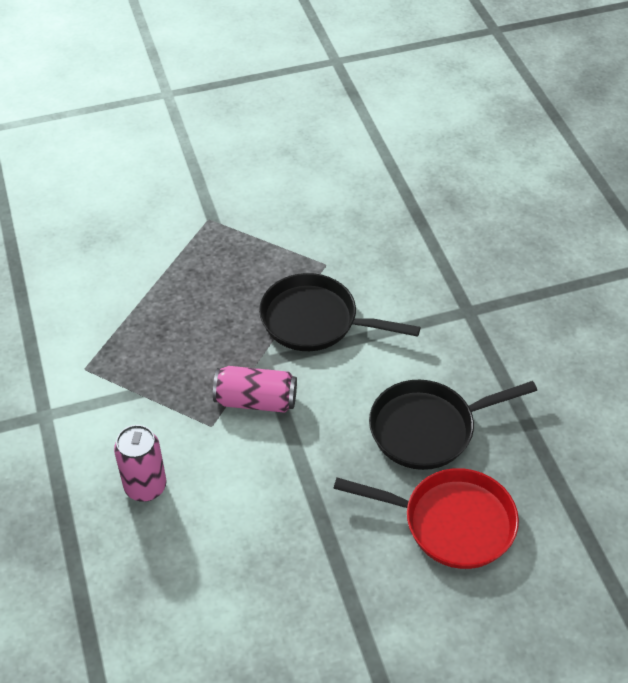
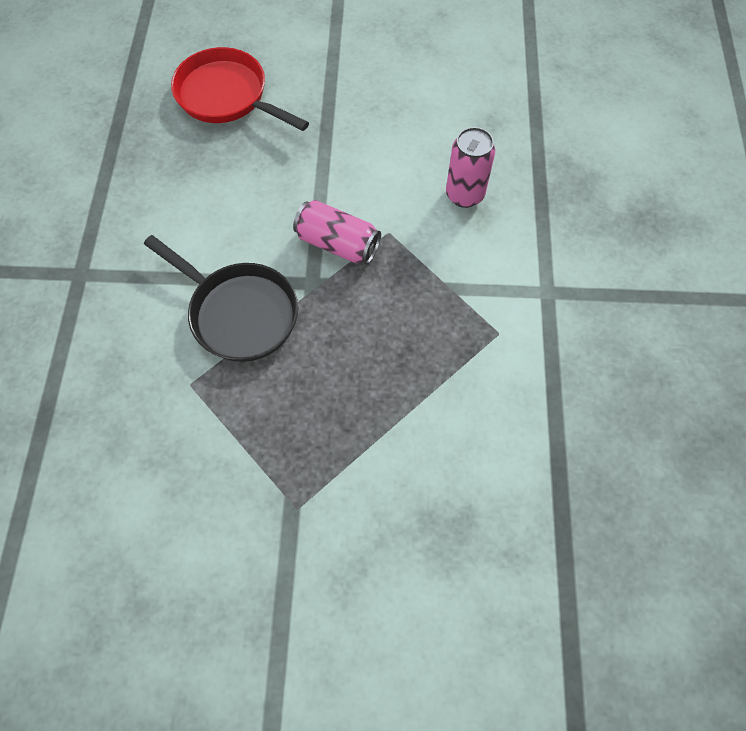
camera: 160 degrees left, 15 degrees up
black pan [369,380,537,470] -> none

